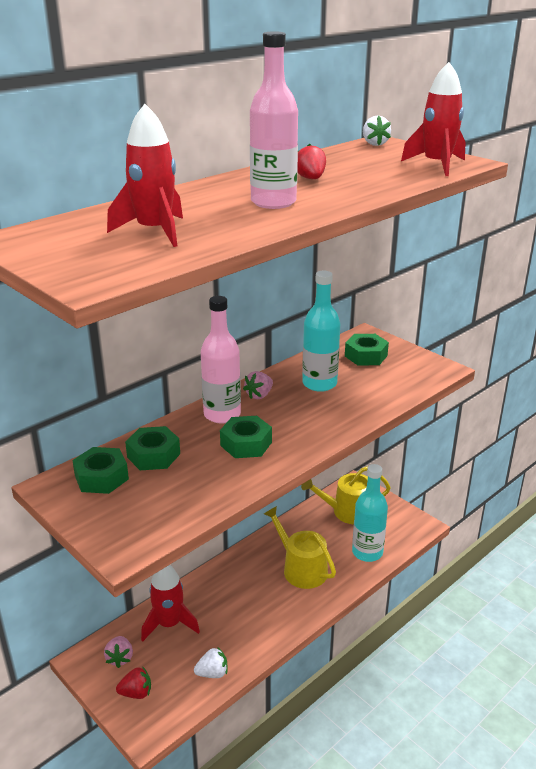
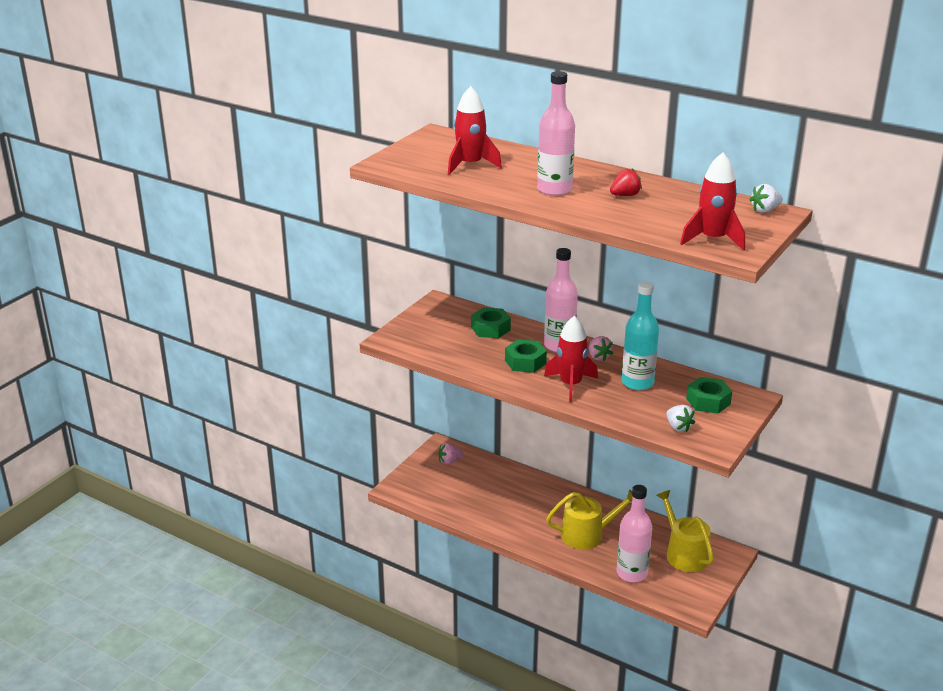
camera: 75 degrees right, 0 degrees up
green nut [72,447,129,494] -> none
red strawberry [116,666,151,699] -> none
red rocket [141,565,200,642] -> red rocket moved to [544,316,598,402]
white strawberry [194,647,227,678] -> white strawberry moved to [667,405,695,432]
pink strawberry [243,371,273,399] -> pink strawberry turned 135 degrees counterclockwise [589,336,613,361]
yellow watering can [264,506,336,589] -> yellow watering can turned 45 degrees clockwise [546,489,633,549]
turquoise bottle [352,464,388,562] -> pink bottle [616,485,652,582]

